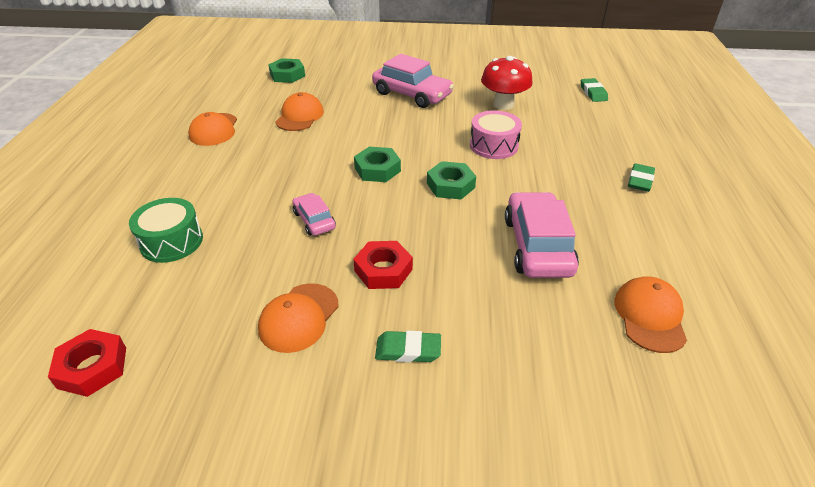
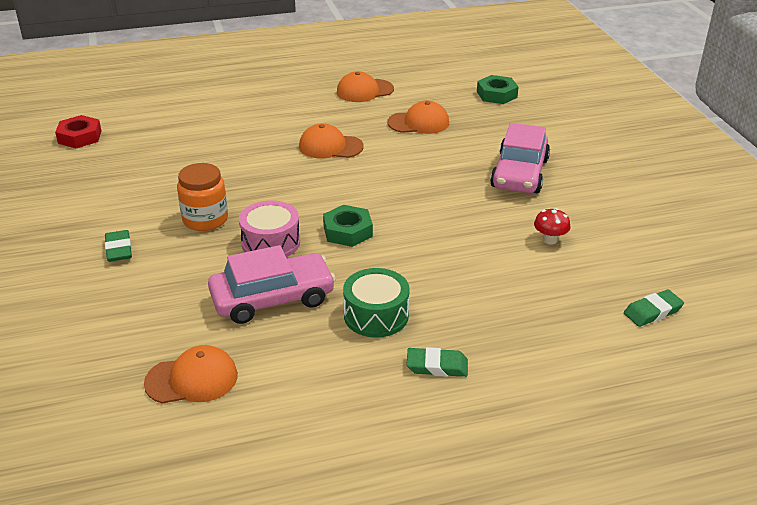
camera: 70 degrees right, 5 degrees down
green drum [129,198,203,263] -> green drum moved to [343,268,410,338]
orange cap [258,283,339,353] -> orange cap moved to [299,123,364,159]
pink car [292,193,336,236] -> none
red nut [353,241,413,289] -> orange jar [177,163,228,231]
green nut [354,147,401,182] -> none
pink drum [470,110,522,159] -> pink drum moved to [239,200,300,257]
red mushroom [481,56,533,110] -> red mushroom [534,208,571,244], size x0.54

